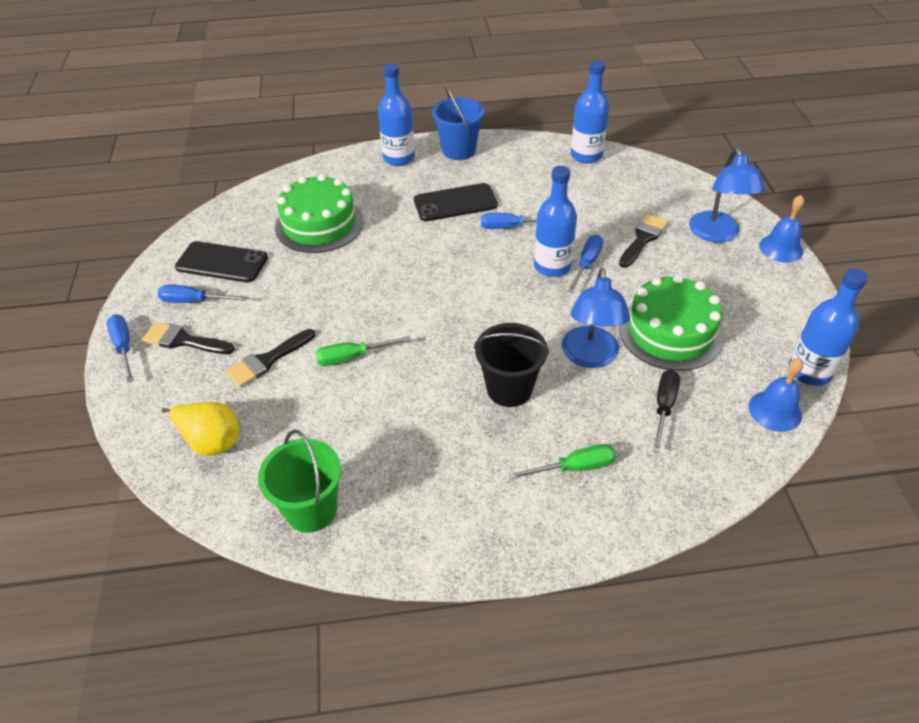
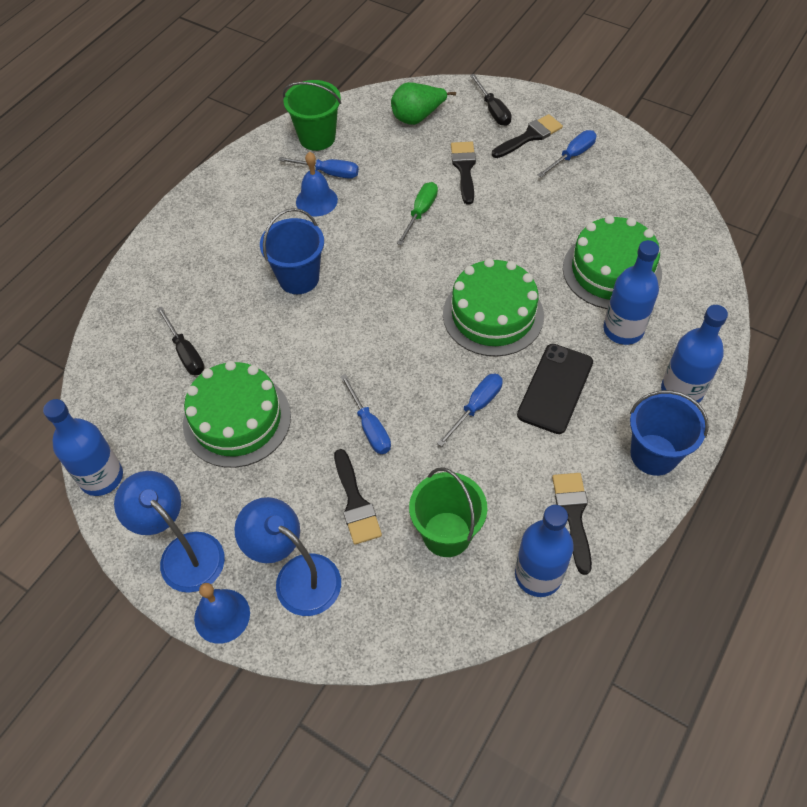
camera: 130 degrees right, 10 degrees up
blue screwdriver [107,315,134,382] -> blue screwdriver moved to [278,157,359,179]
yellow pear [161,402,239,456] -> green pear [391,82,456,125]
black phone [175,241,268,282] -> none
black bucket [474,323,549,407] -> blue bucket [260,208,324,294]
green screwdriver [509,444,616,480] -> none
blue bottle [534,166,577,277] -> blue bottle moved to [603,240,659,345]
blue lamp [562,268,630,368] -> blue lamp moved to [114,471,225,593]
blue bell [749,358,803,432] -> blue bell moved to [296,152,338,216]
none -> green bucket [409,467,488,557]
none -> green cake [443,258,544,357]
none -> black screwdriver [470,74,512,126]
none -> black brush [552,473,592,575]

